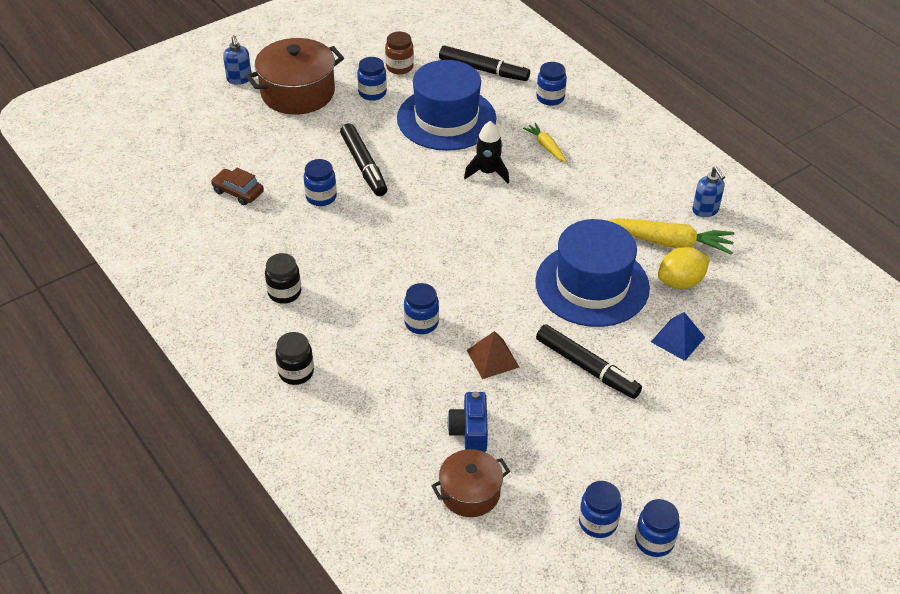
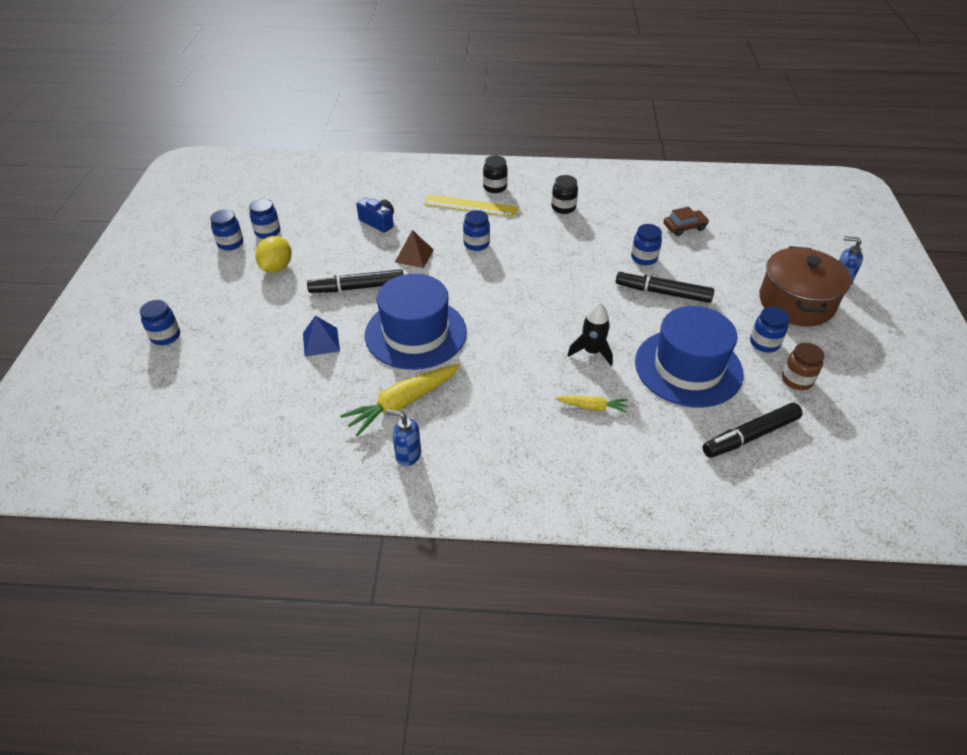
camera: 130 degrees right, 0 degrees up
brown pot [431,449,510,517] -> none
blue jar [536,62,567,106] -> blue jar moved to [140,300,180,345]
yellow lemon [658,247,710,289] -> yellow lemon moved to [255,236,292,273]
none -> yellow ruler [423,194,518,218]

